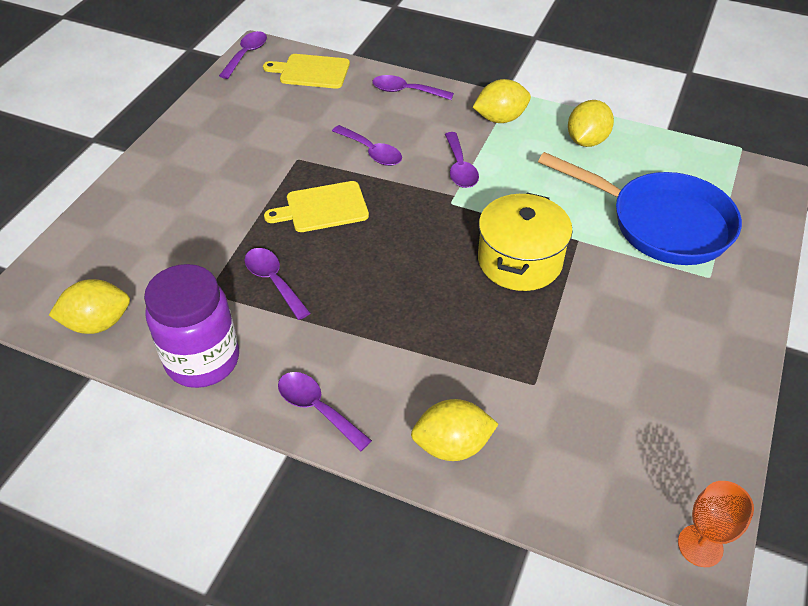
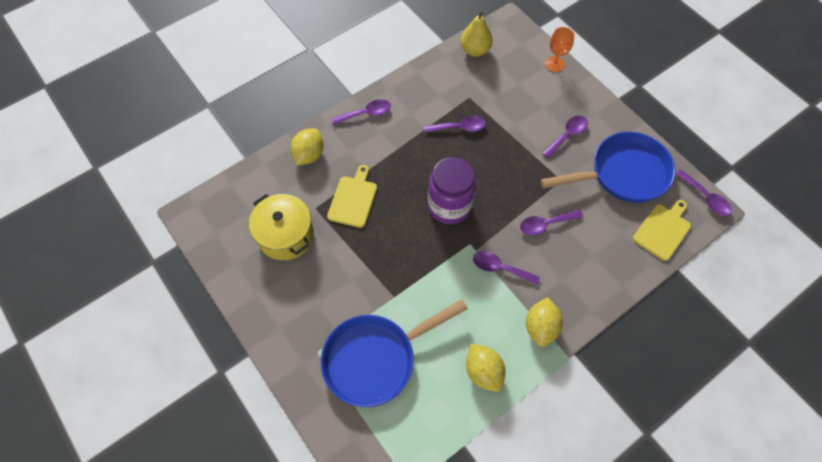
camera: 120 degrees right, 15 degrees up
yellow lemon [49,279,130,334] -> yellow pear [460,11,493,57]
purple jar [144,264,239,388] -> purple jar moved to [428,157,476,224]
yellow cutting board [264,181,369,232] -> yellow cutting board moved to [327,165,377,228]
purple spoon [372,75,454,100] -> purple spoon moved to [542,115,588,159]
yellow pot [478,193,573,291] -> yellow pot moved to [249,194,314,260]
orange goblet [678,481,754,567] -> orange goblet moved to [545,27,575,72]
none -> blue pan [541,132,675,203]

